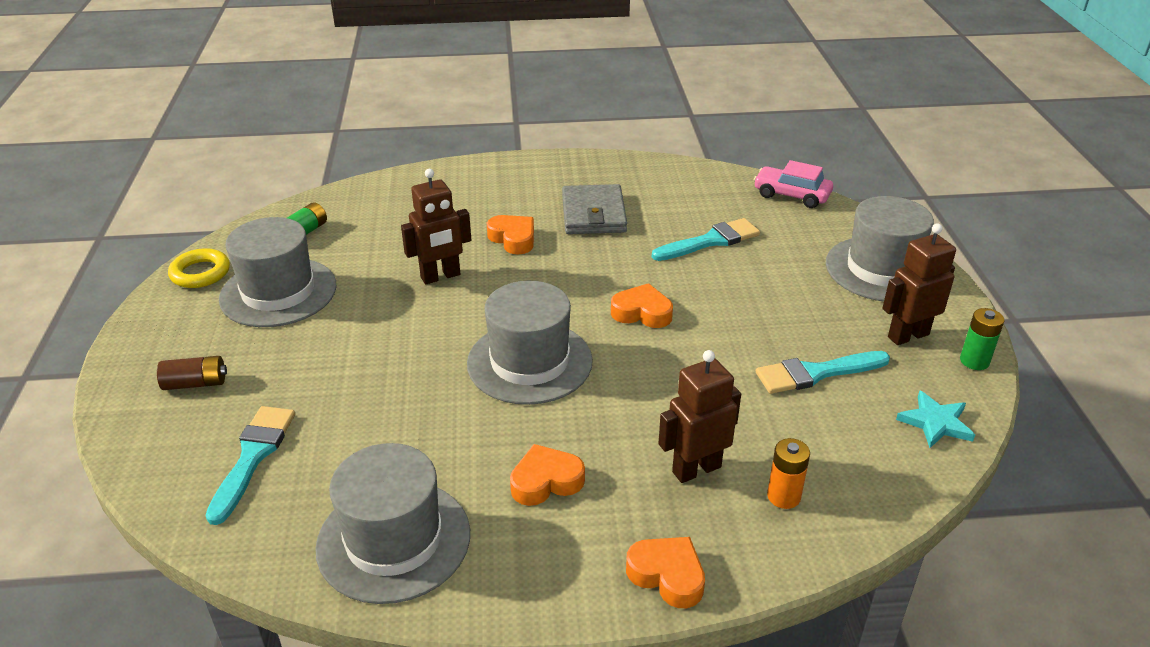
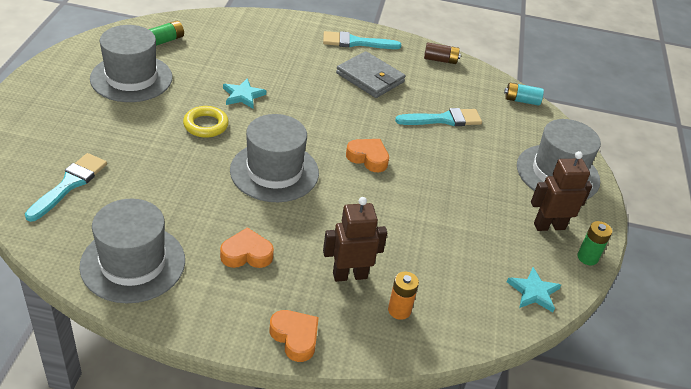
camera: 10 degrees right, 5 degrees up
brown battery [157,356,227,390] -> brown battery moved to [424,43,461,64]
yellow ring [168,248,230,288] -> yellow ring moved to [183,106,229,138]
brown robot [401,169,471,284] -> turquoise star [223,78,266,109]
orange heart [487,215,534,255] -> none
grey wallet [562,184,627,234] -> grey wallet turned 60 degrees counterclockwise [336,51,406,98]
pink car [754,160,833,208] -> turquoise battery [504,83,544,106]
turquoise brush [756,351,890,394] -> turquoise brush moved to [323,31,401,49]

